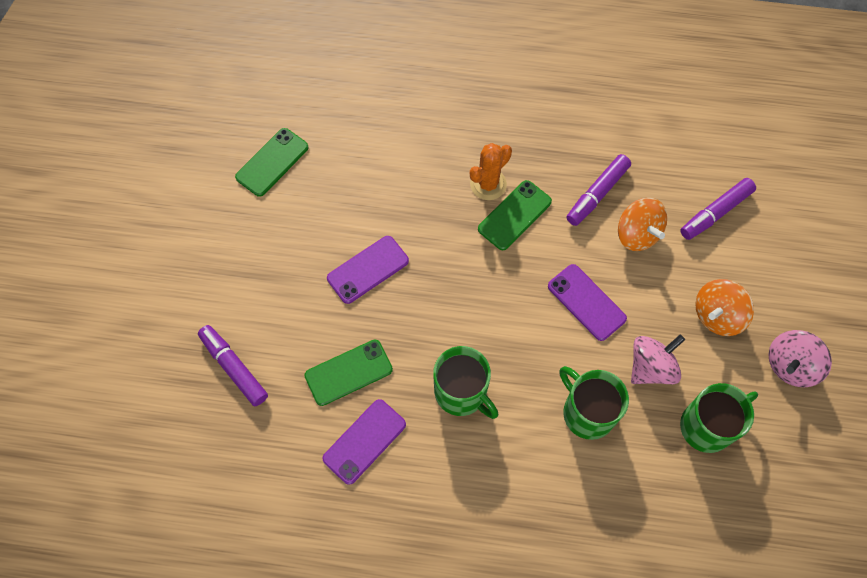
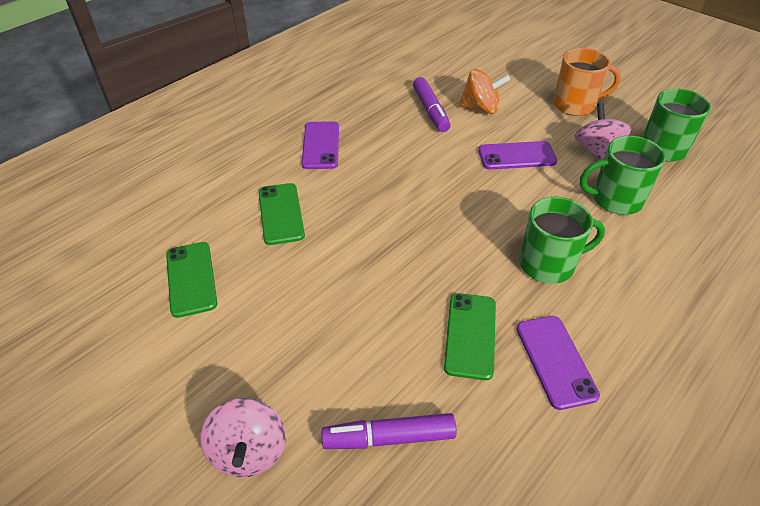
camera: 55 degrees left, 20 degrees down
purple phone [327,236,409,304] -> purple phone moved to [302,121,339,169]
orange cactus [470,143,512,200] -> none
green phone [478,180,552,250] -> green phone moved to [258,183,305,245]
purple marker [680,178,756,240] -> none
orange spinning top [695,279,754,336] -> orange mug [553,48,621,116]
pink spinning top [768,330,832,387] -> pink spinning top moved to [200,398,286,477]

